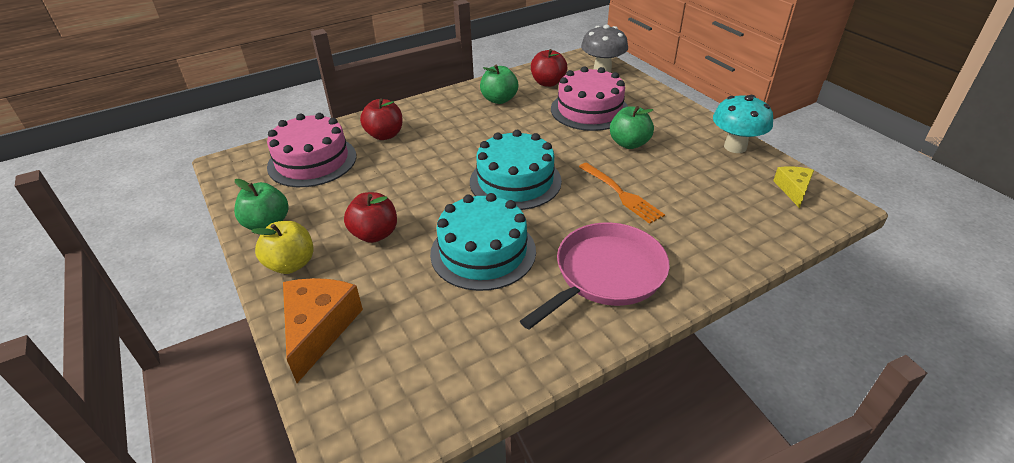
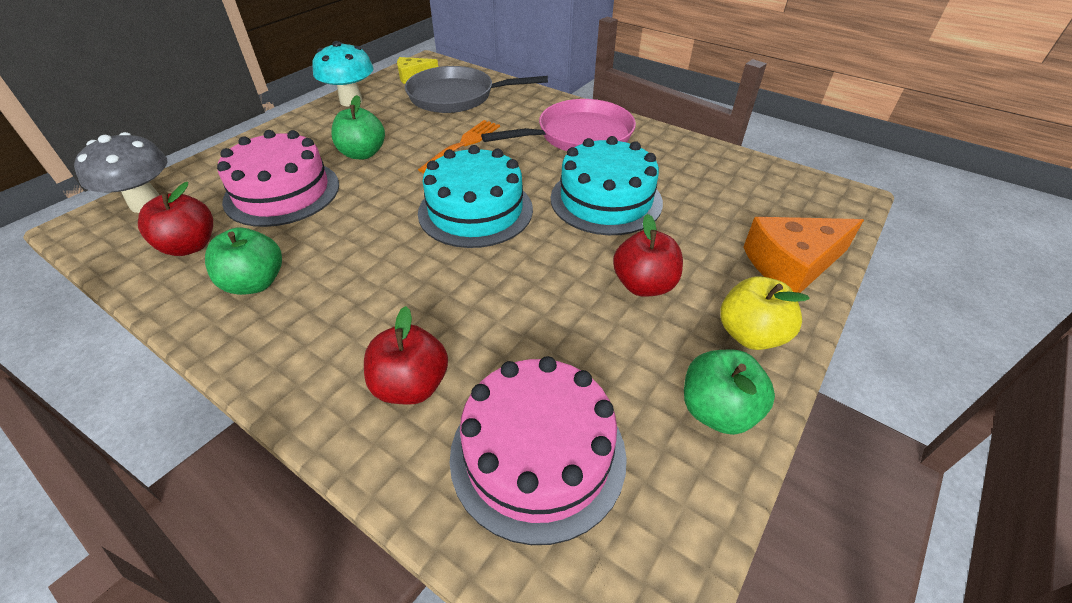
camera: 115 degrees left, 5 degrees up
pink pan [520,223,670,330] -> pink pan turned 135 degrees clockwise [481,99,636,151]
none -> grey pan [405,66,548,113]

